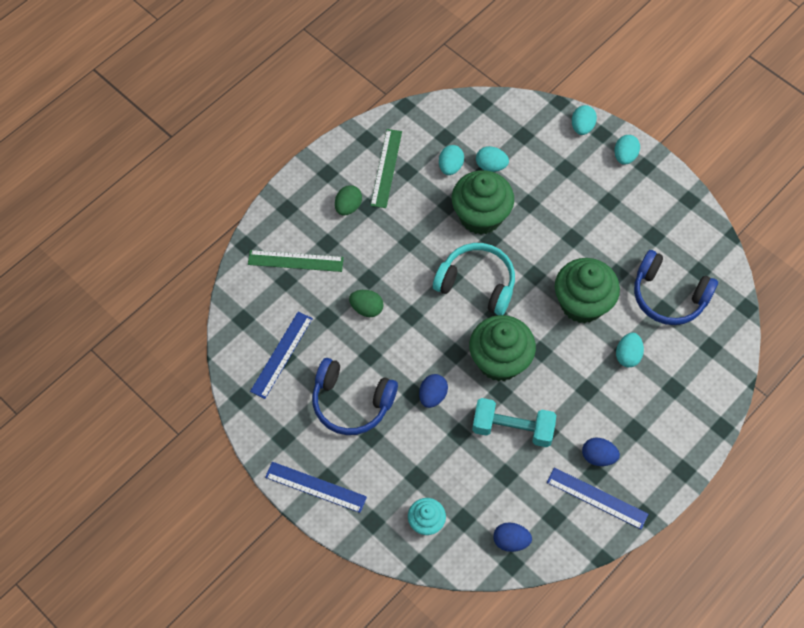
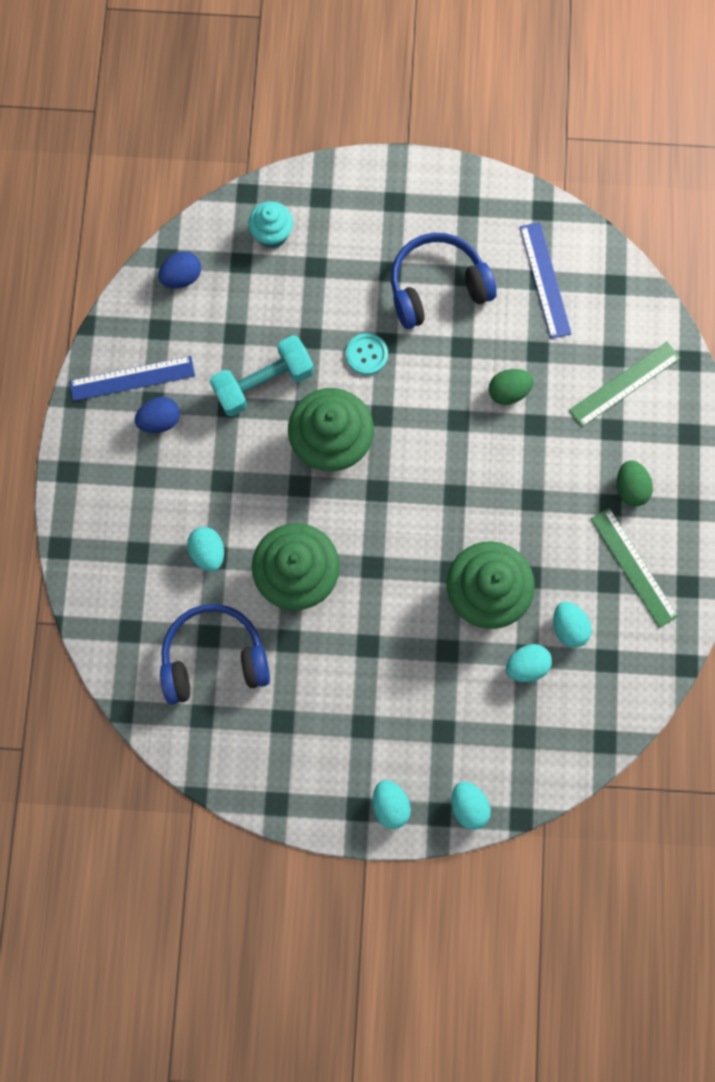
camera: 140 degrees right, 15 degrees up
blue ruler [265,462,367,513] -> none
blue egg [419,374,448,408] -> turquoise button [346,333,388,375]
turquoise headphones [433,243,515,315] -> none

